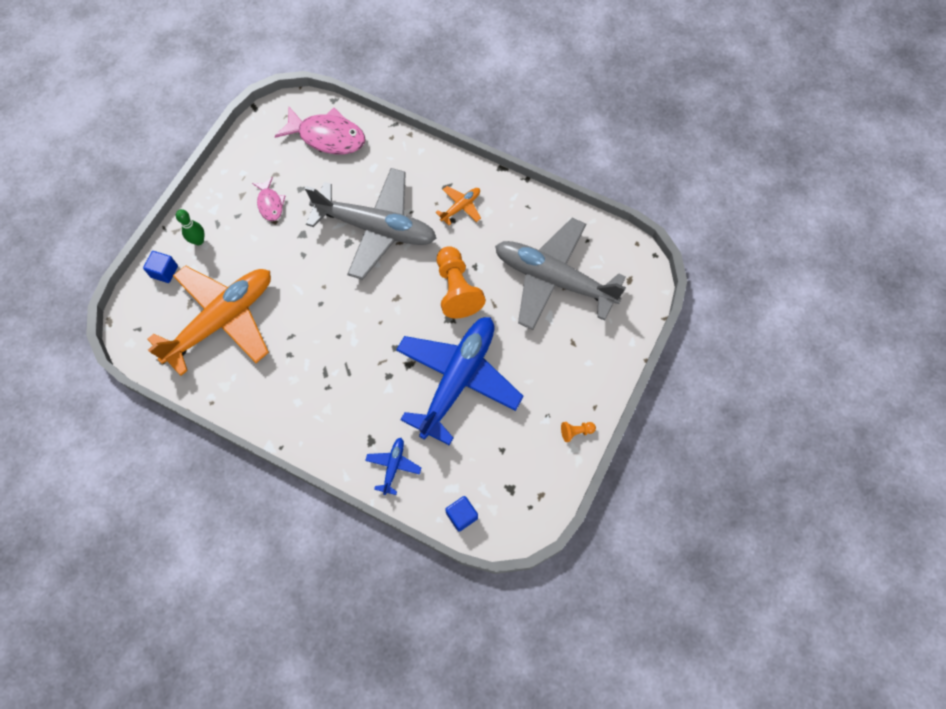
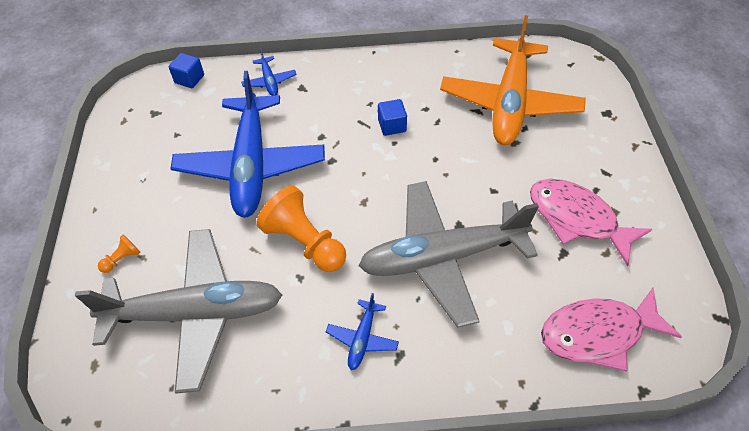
camera: 150 degrees right, 15 degrees down
blue cube [143,251,178,283] -> blue cube moved to [378,99,407,136]
green bowling pin [176,209,205,245] -> none
pink fish [252,177,285,221] -> pink fish [530,179,652,266], size x1.84
orange plane [435,186,481,225] -> blue plane [326,293,399,370]
orange pawn [561,422,596,442] -> orange pawn moved to [98,235,140,273]

